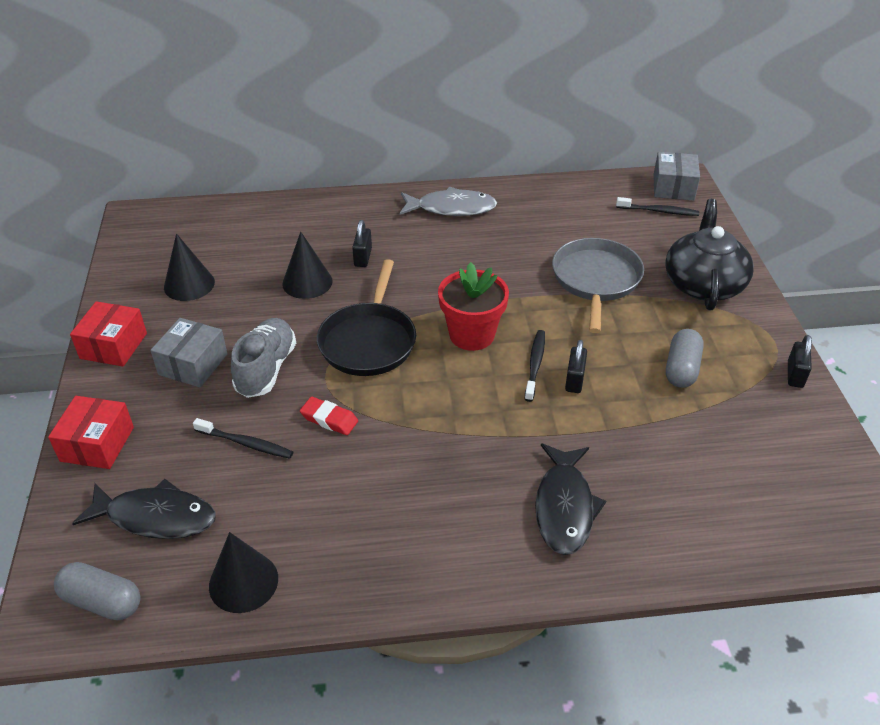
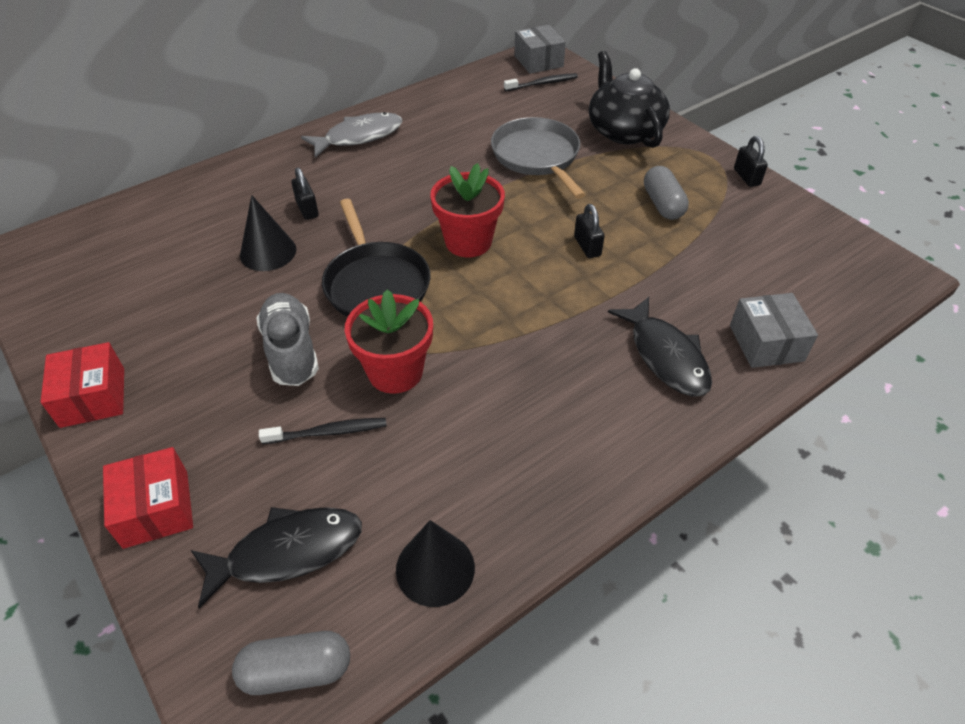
camera: 30 degrees left, 5 degrees up
grey box [150,318,227,388] -> grey box moved to [730,293,818,368]
black cone [164,234,215,301] -> none
red eraser [300,397,358,435] -> red flower pot [345,289,433,394]
black toothbrush [525,330,545,402] -> none

